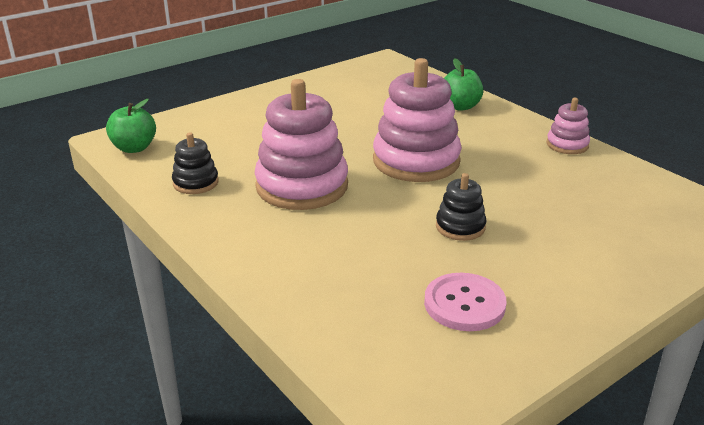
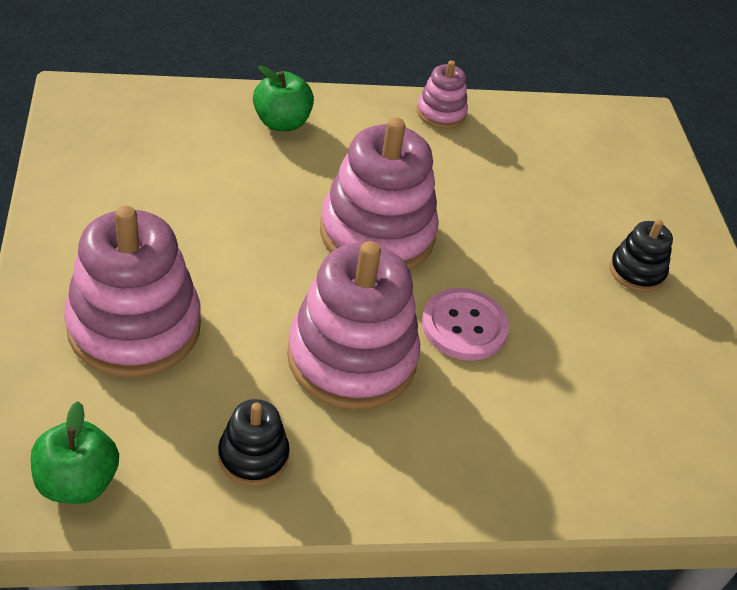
camera: 65 degrees left, 15 degrees up
pink button [424,273,507,331] -> pink button moved to [422,288,509,361]
black stacking toy [436,173,486,241] -> black stacking toy moved to [610,220,673,292]
none -> pink stacking toy [64,206,201,378]

